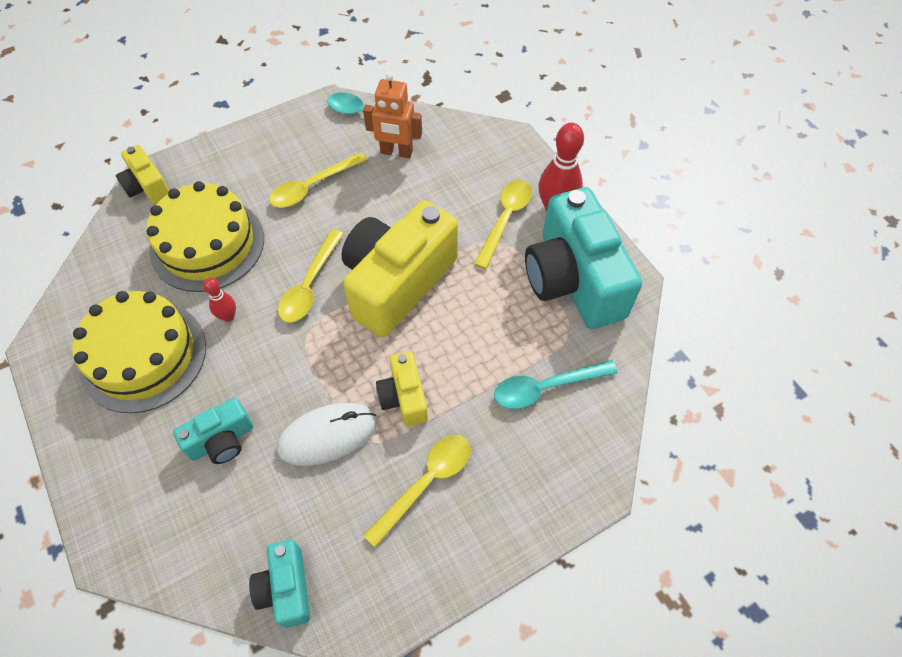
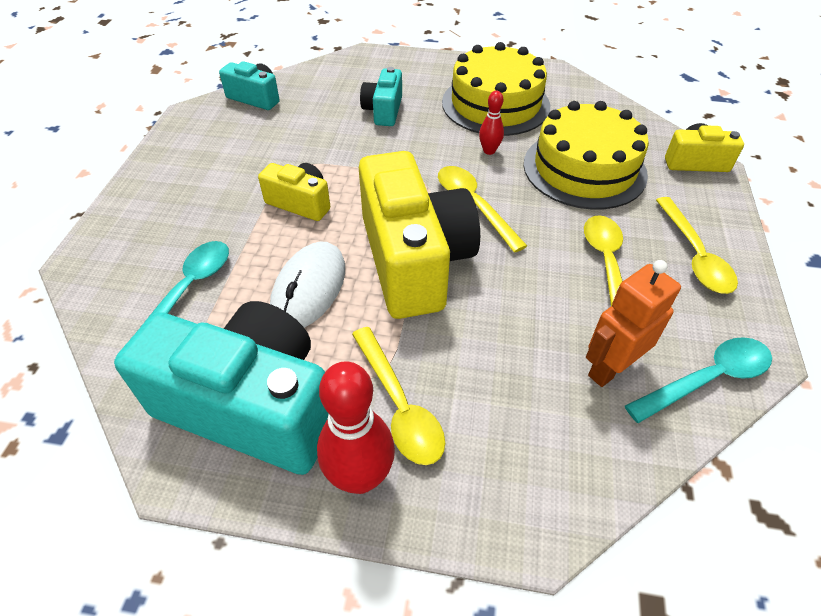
camera: 130 degrees right, 10 degrees down
white mouse [277,403,377,466] -> white mouse moved to [270,241,345,328]
yellow spoon [363,435,471,548] -> yellow spoon moved to [656,197,738,294]

